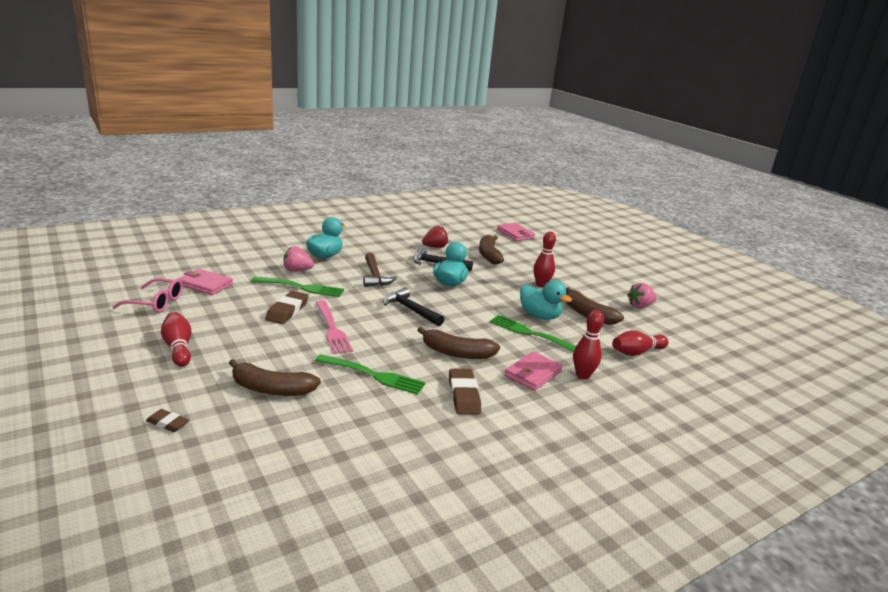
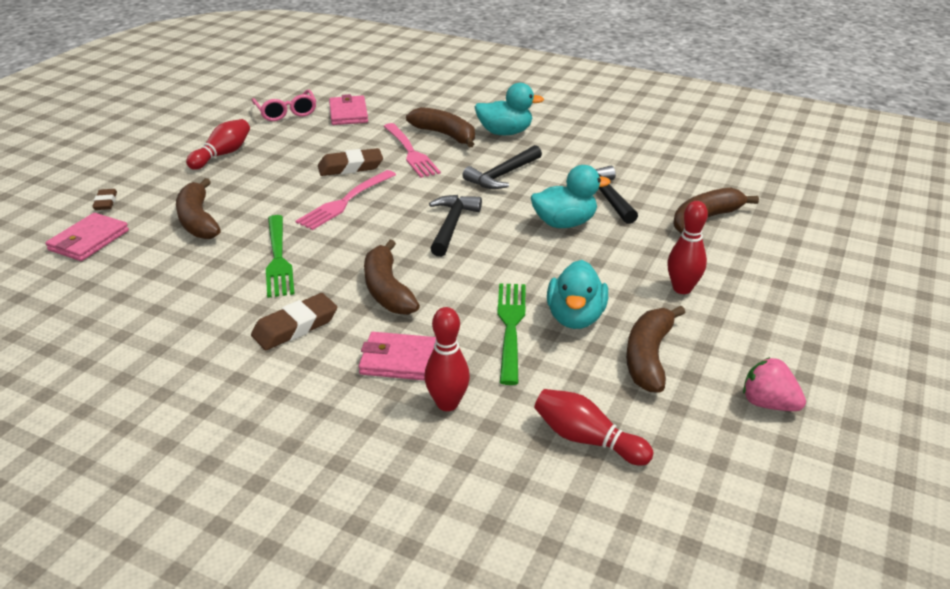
camera: 60 degrees right, 10 degrees up
green fork [251,277,344,297] -> pink fork [384,123,441,178]
pink strawberry [284,246,314,272] -> brown banana [406,107,475,147]
brown hammer [363,253,397,287] -> black hammer [462,145,542,189]
red strawberry [422,226,448,248] -> none
pink wallet [497,223,535,241] -> pink wallet moved to [45,213,129,261]

